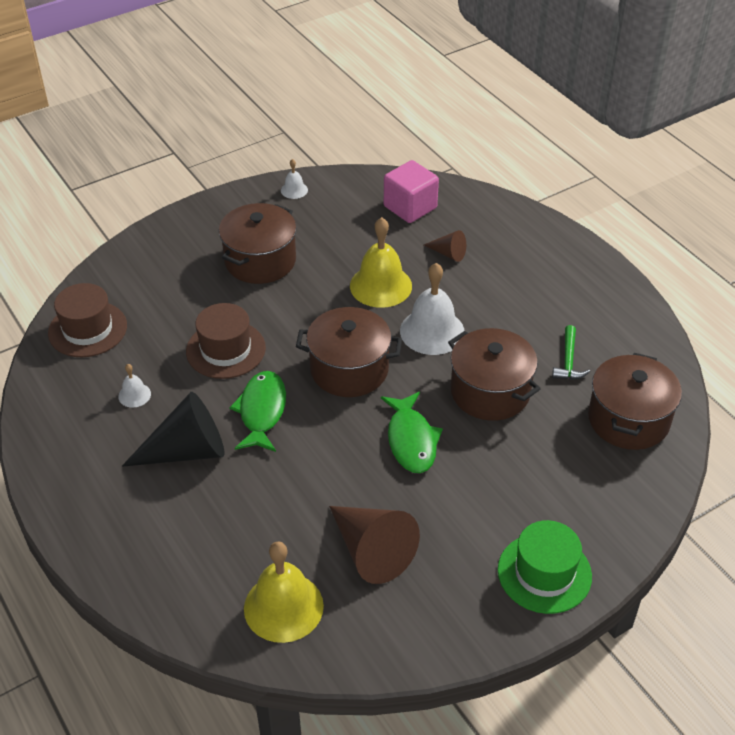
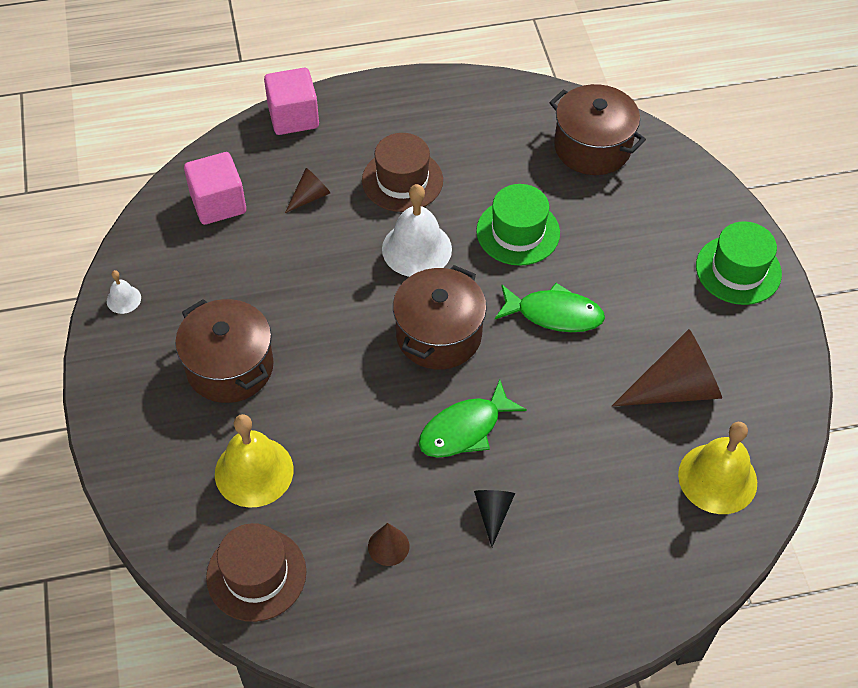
camera: 70 degrees left, 10 degrees up
white bell [118,364,151,408] -> brown cone [368,523,409,566]
black cone [122,392,224,467] -> black cone [474,490,515,547], size x0.51
brown hat [186,303,266,379] -> brown hat moved to [362,133,443,212]
green fish [229,371,286,452] -> green fish turned 60 degrees counterclockwise [419,379,527,458]
yellow bell [350,217,412,308] -> yellow bell moved to [215,414,293,508]
brown pot [448,328,541,421] -> green hat [476,184,560,266]
green hammer [552,325,590,380] -> none
none -> pink cube [264,68,319,135]

